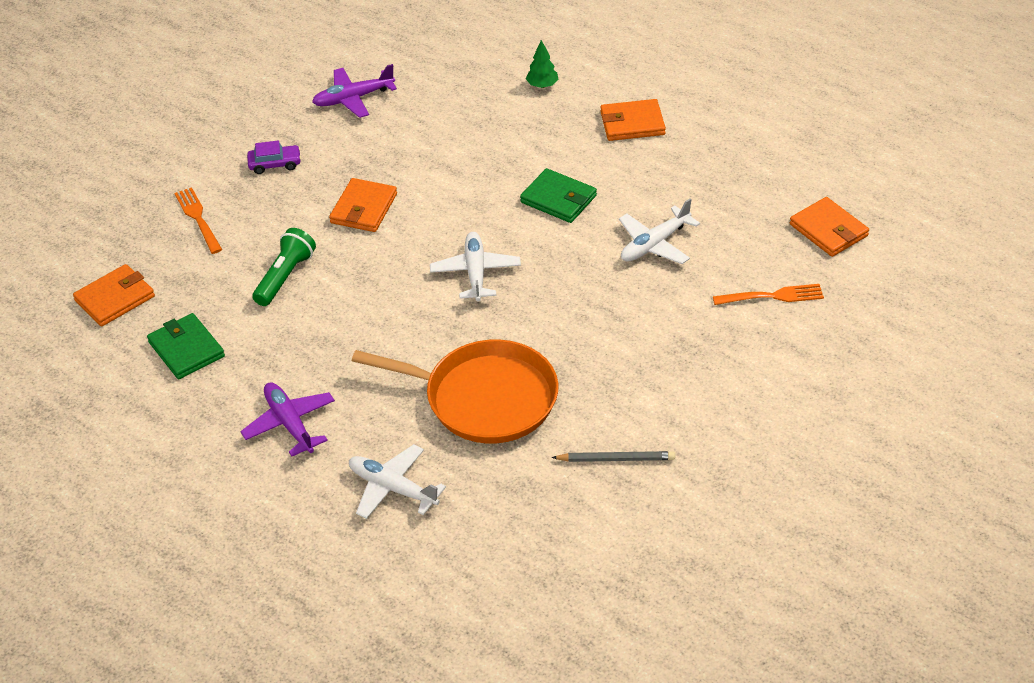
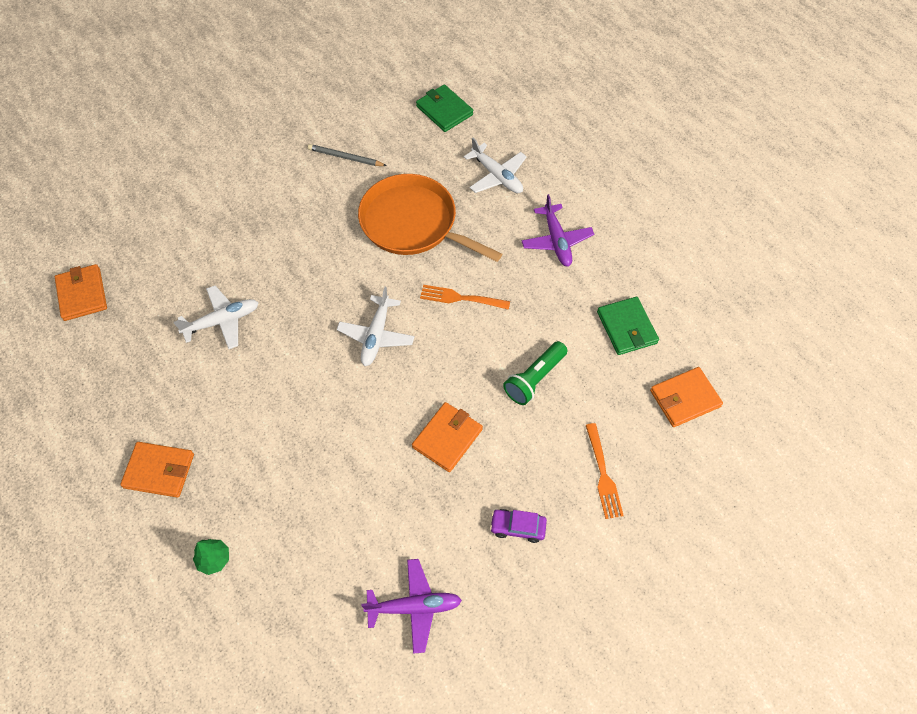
camera: 165 degrees left, 15 degrees up
green wallet [520,168,597,223] -> green wallet moved to [416,84,473,132]
orange fork [713,284,824,305] -> orange fork moved to [420,285,510,310]

